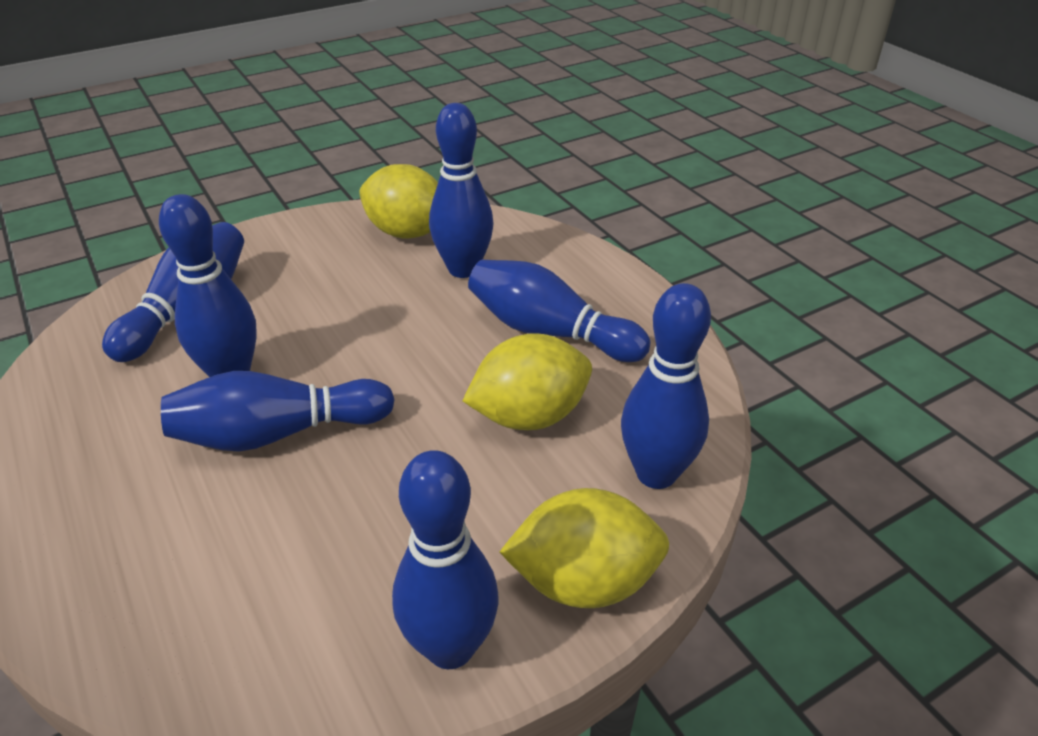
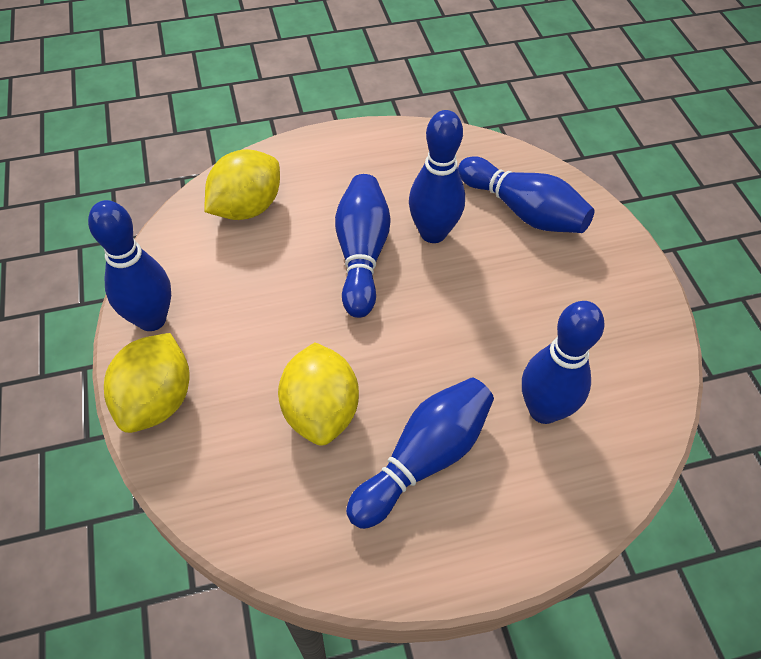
camera: 105 degrees right, 15 degrees up
yellow lemon [359,164,438,239] -> yellow lemon moved to [205,149,280,220]
blue bowling pin [621,283,711,489] -> none

